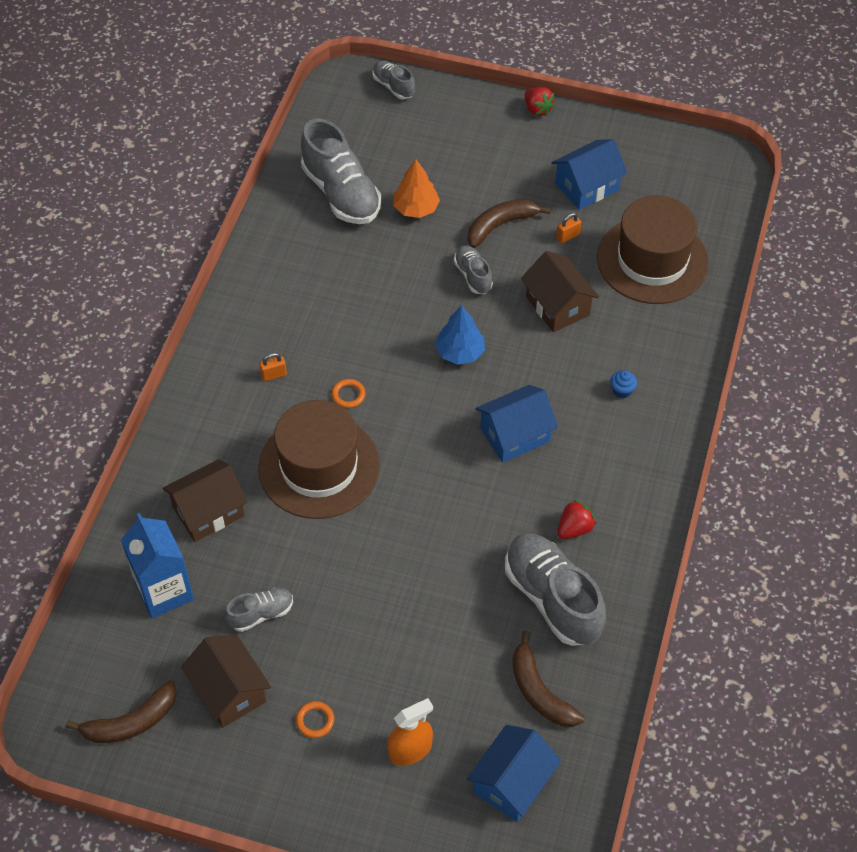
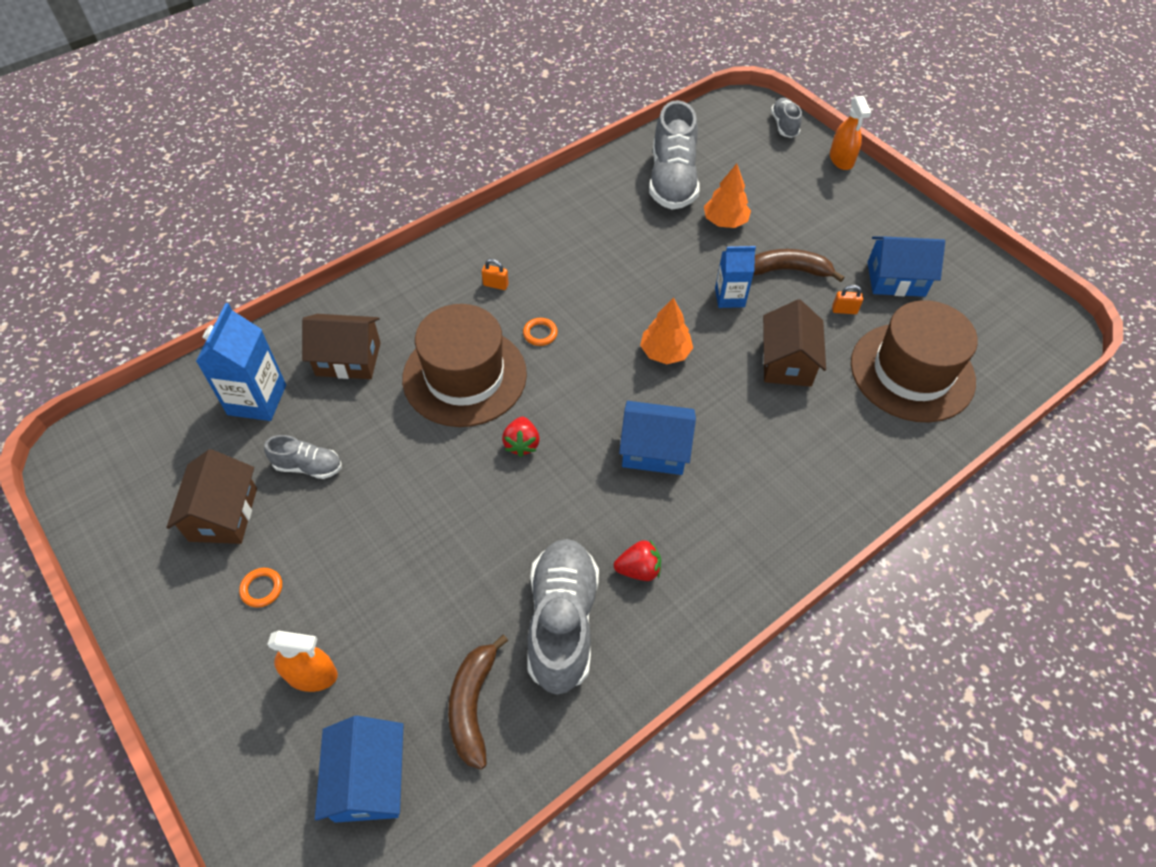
camera: 35 degrees right, 0 degrees up
brown banana [65,681,177,743] -> none
blue tree [435,305,485,365] -> orange tree [640,297,693,364]
grey shoe [454,245,493,294] -> blue carton [715,246,756,308]
blue house [467,725,561,822] -> blue house turned 75 degrees counterclockwise [315,716,404,823]
red strawberry [525,87,555,116] -> red strawberry moved to [502,417,540,457]
blue cupcake [610,370,637,398] -> none
none -> orange spray bottle [830,96,871,170]

